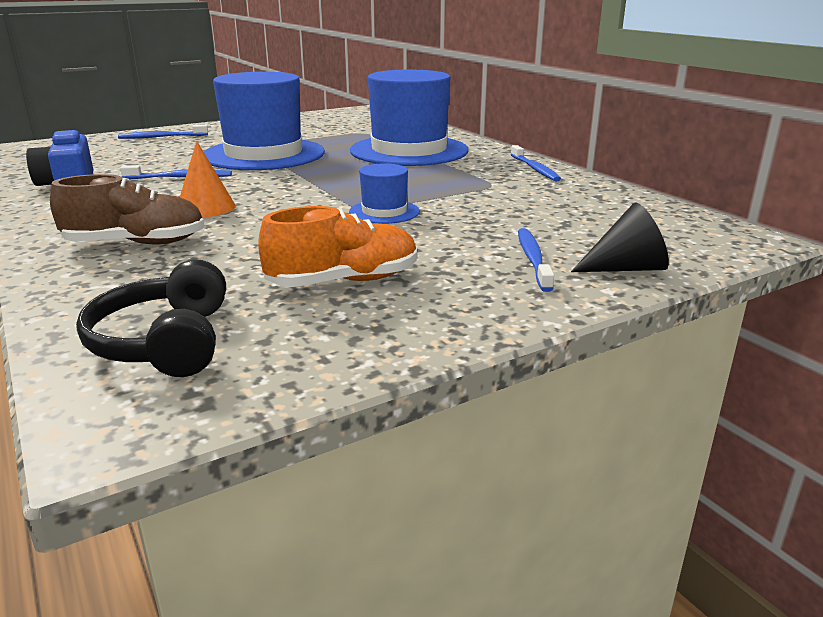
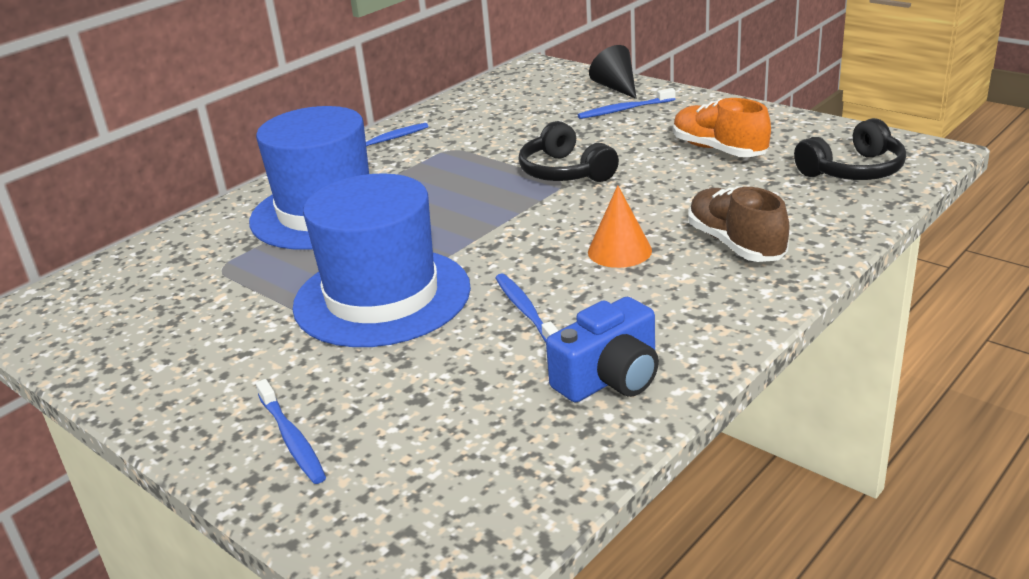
camera: 105 degrees left, 5 degrees up
blue hat [349,163,420,224] -> black headphones [518,121,619,182]

